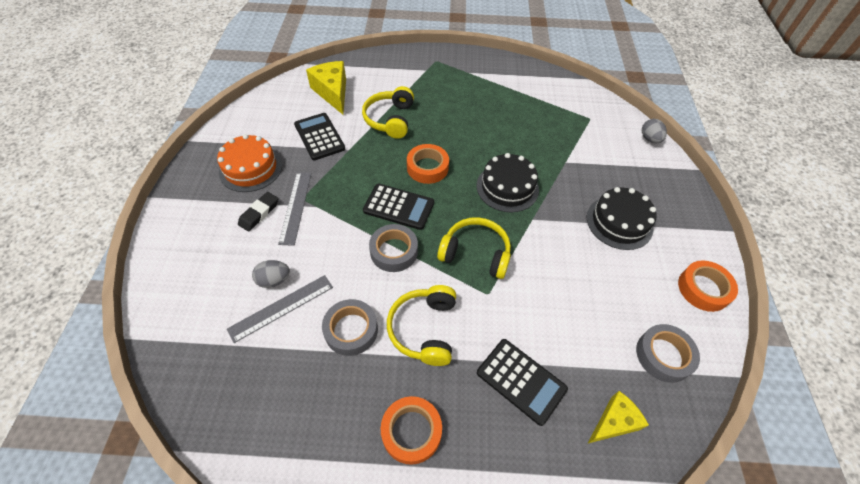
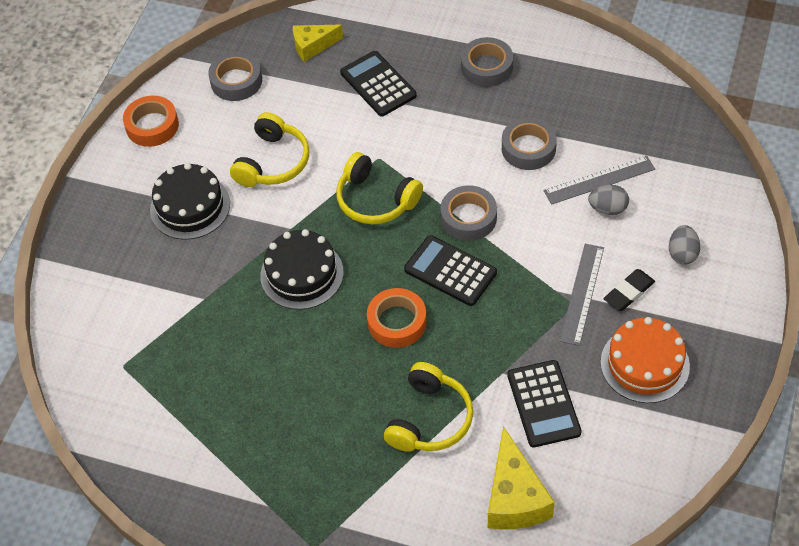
camera: 160 degrees left, 0 degrees up
orange tape [381,396,442,465] -> grey tape [461,37,513,87]
yellow headphones [387,285,456,366] -> yellow headphones moved to [230,112,309,187]
grey egg [642,119,667,143] -> grey egg moved to [669,225,701,264]

